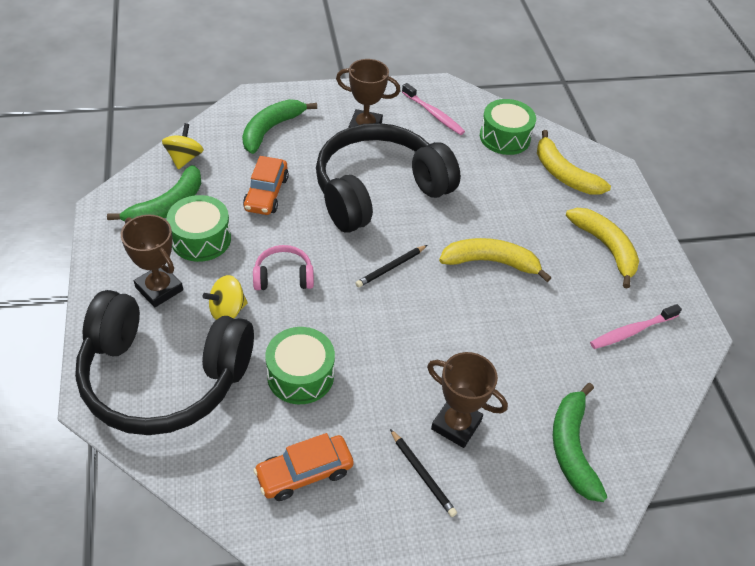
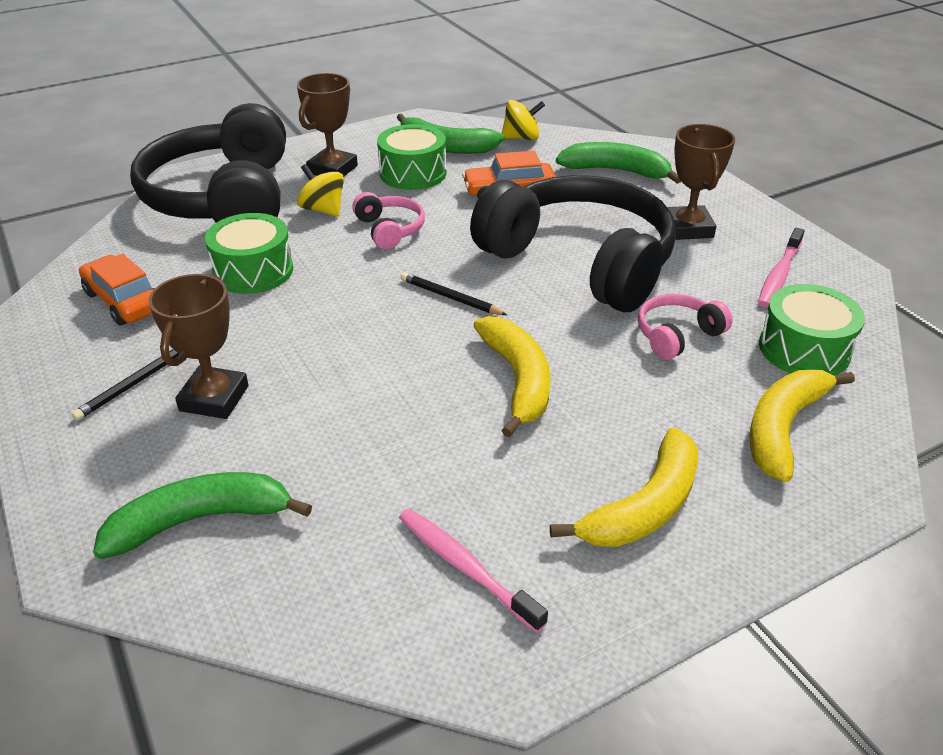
camera: 75 degrees right, 10 degrees down
none -> pink headphones [638,294,732,360]

